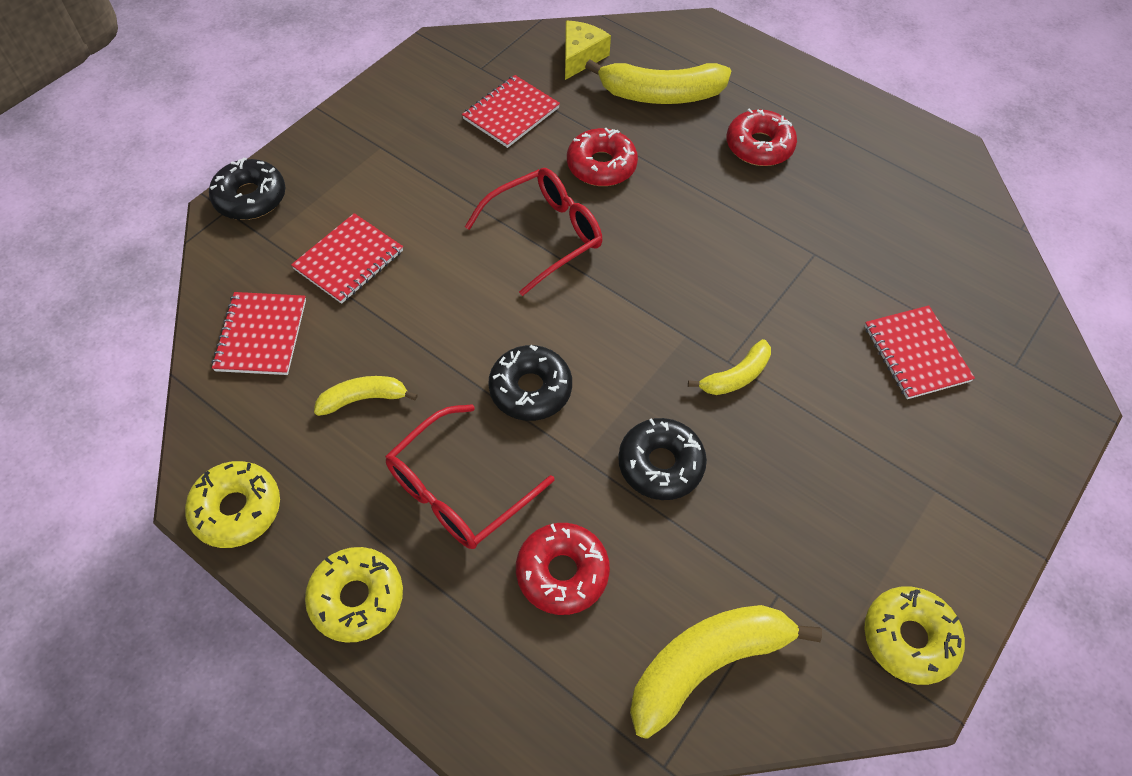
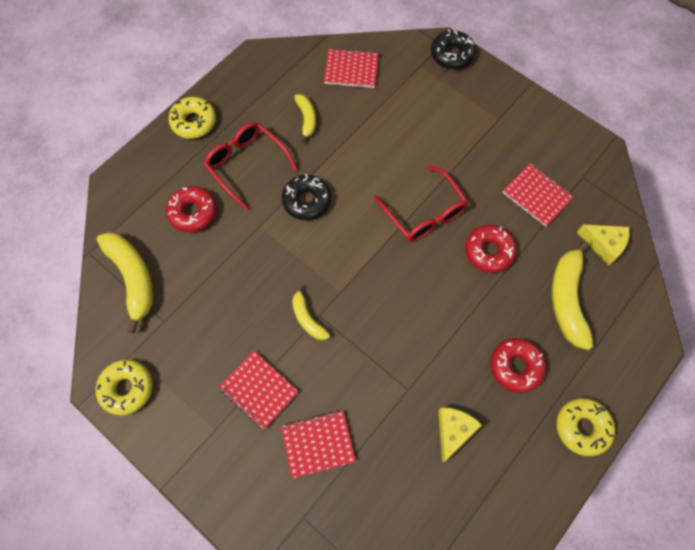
camera: 95 degrees right, 10 degrees up
yellow donut [185,461,280,548] -> yellow donut moved to [557,398,615,456]
red notebook [291,213,403,304] -> red notebook moved to [219,351,299,430]
black donut [618,418,707,500] -> none
none -> yellow cheese [438,407,482,462]

